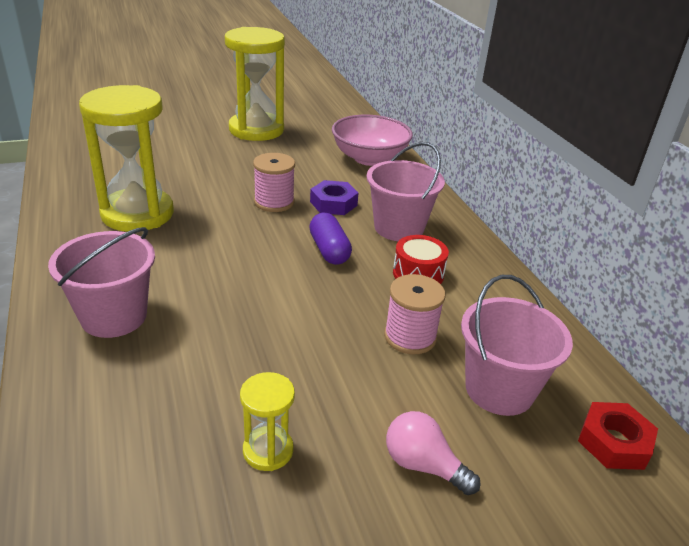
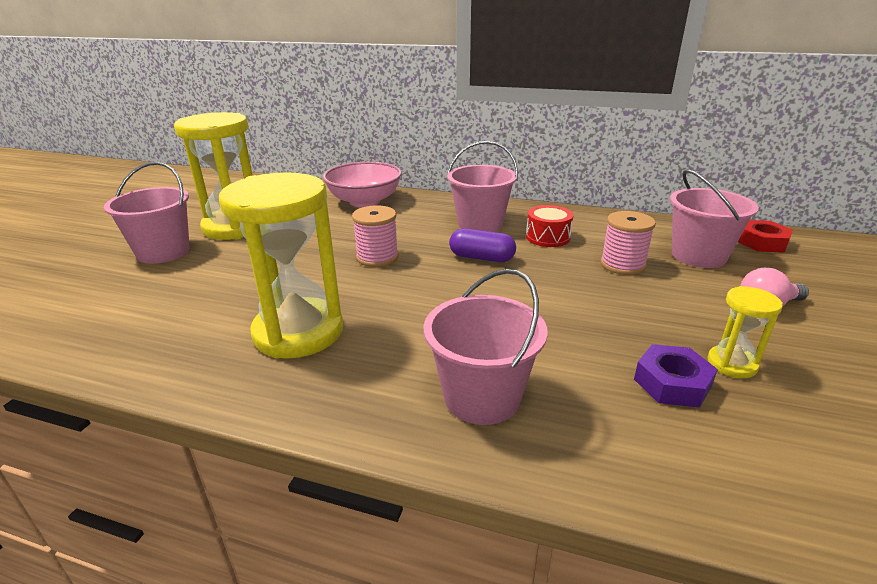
camera: 50 degrees left, 5 degrees down
purple nut [310,180,358,215] -> purple nut moved to [634,344,718,408]
none -> pink bucket [104,162,190,264]

